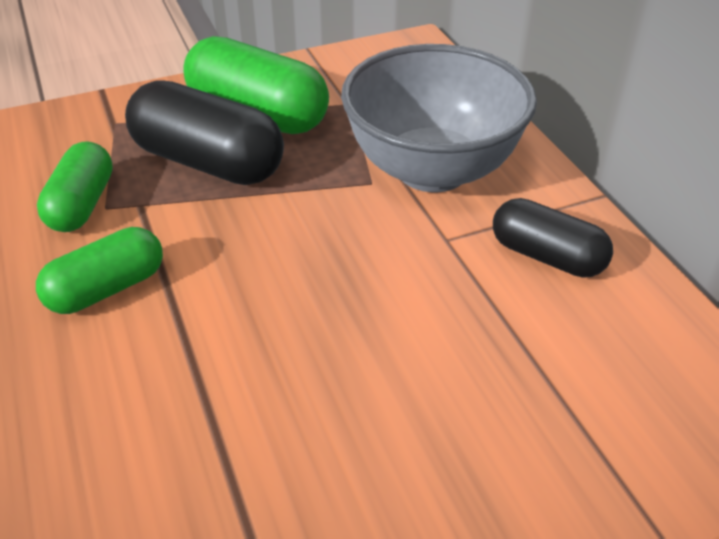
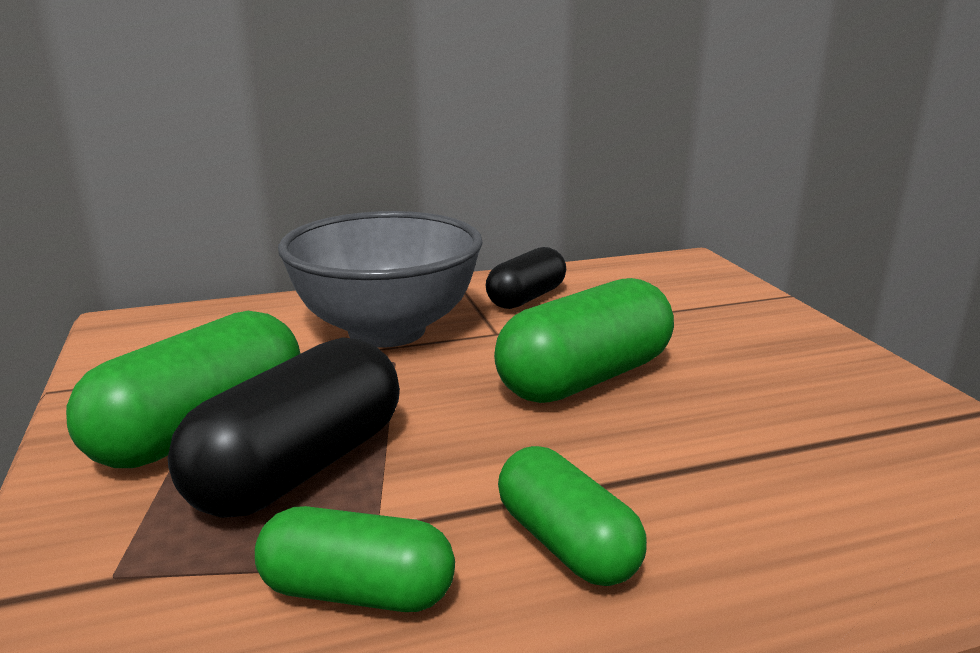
camera: 85 degrees left, 20 degrees down
none -> green capsule [494,278,674,403]

